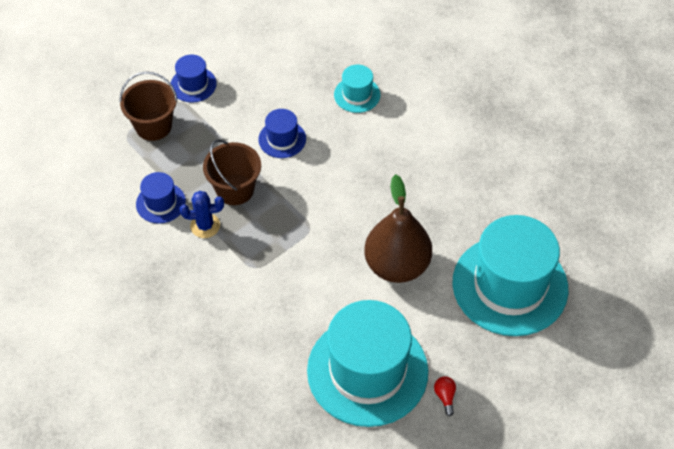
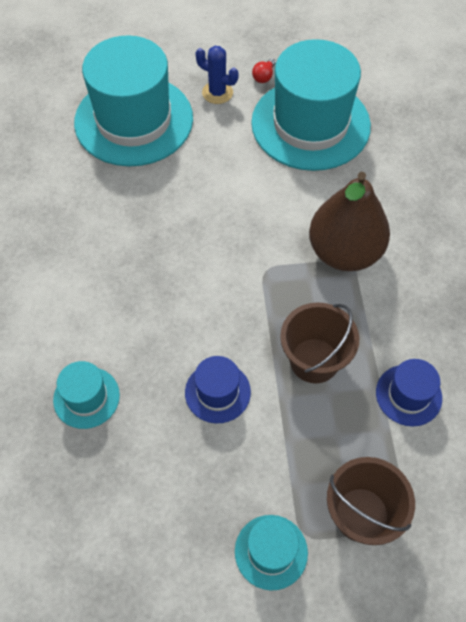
camera: 145 degrees left, 5 degrees up
blue hat [171,54,217,103] -> turquoise hat [235,515,308,590]
blue cactus [180,191,224,238] -> blue cactus moved to [195,46,239,104]
brown pear [364,174,432,283] -> brown pear moved to [309,172,390,271]

